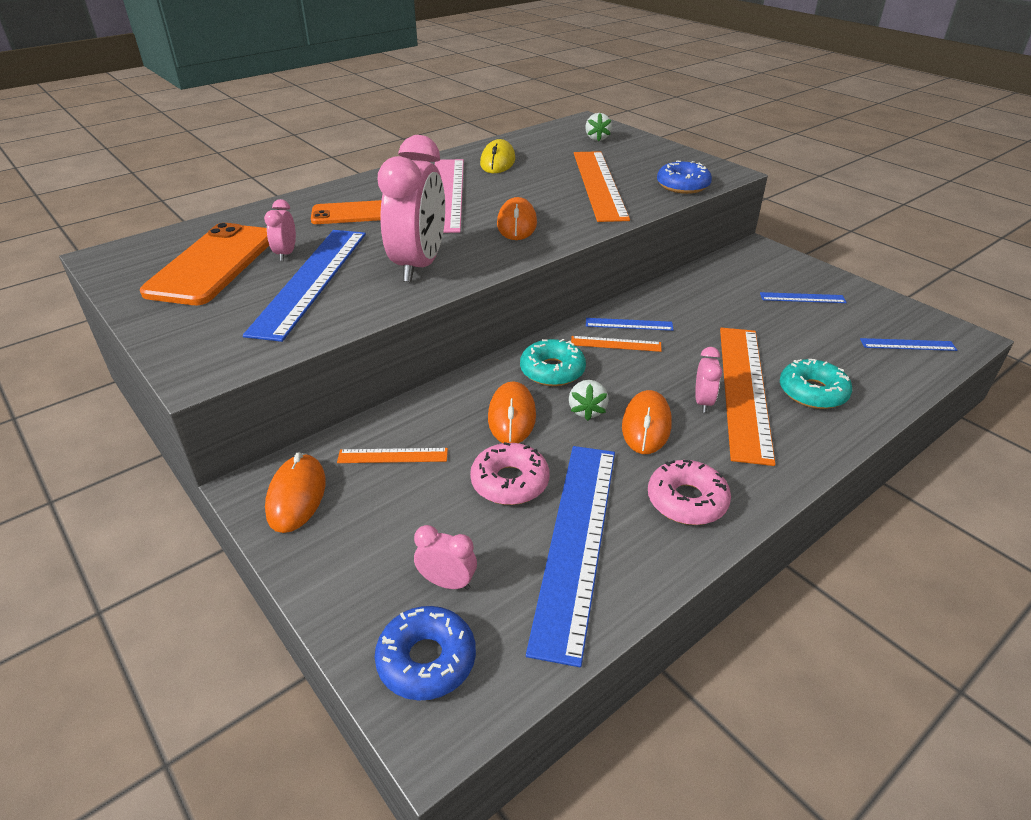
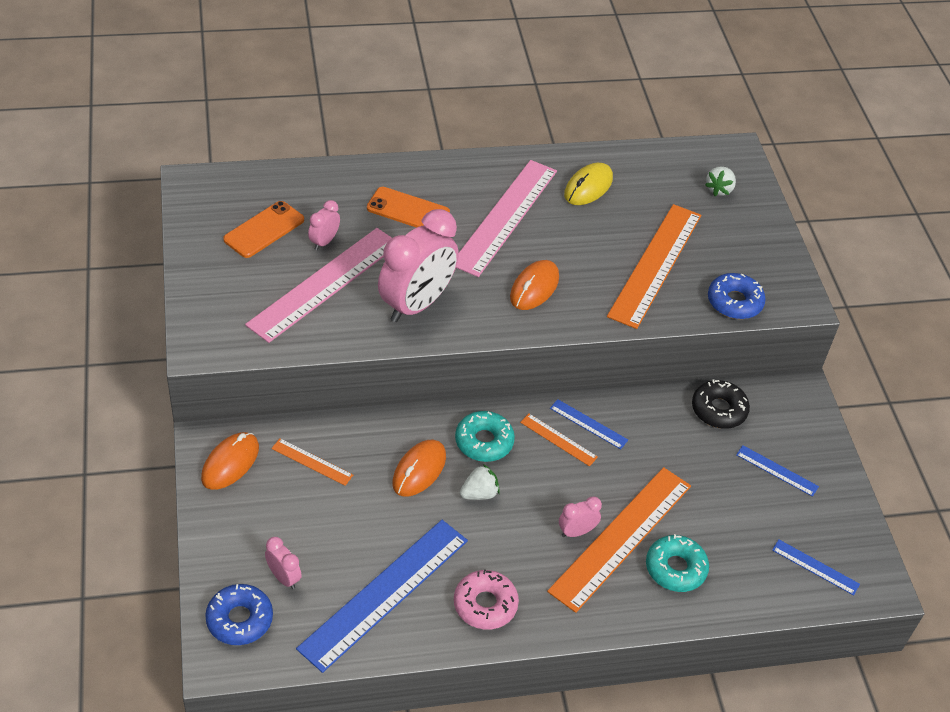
camera: 25 degrees right, 10 degrees up
orange phone [140,223,269,305] -> orange phone [223,201,304,258], size x0.62
blue ruler [243,230,366,342] -> pink ruler [245,228,392,343]
pink donut [470,442,549,505] -> none
white strawberry [569,380,609,421] -> white strawberry turned 150 degrees counterclockwise [460,464,500,500]
orange mouse [622,390,672,454] -> none
pink clock [695,347,722,413] -> pink clock turned 150 degrees counterclockwise [559,496,602,537]
none -> black donut [692,379,750,429]

